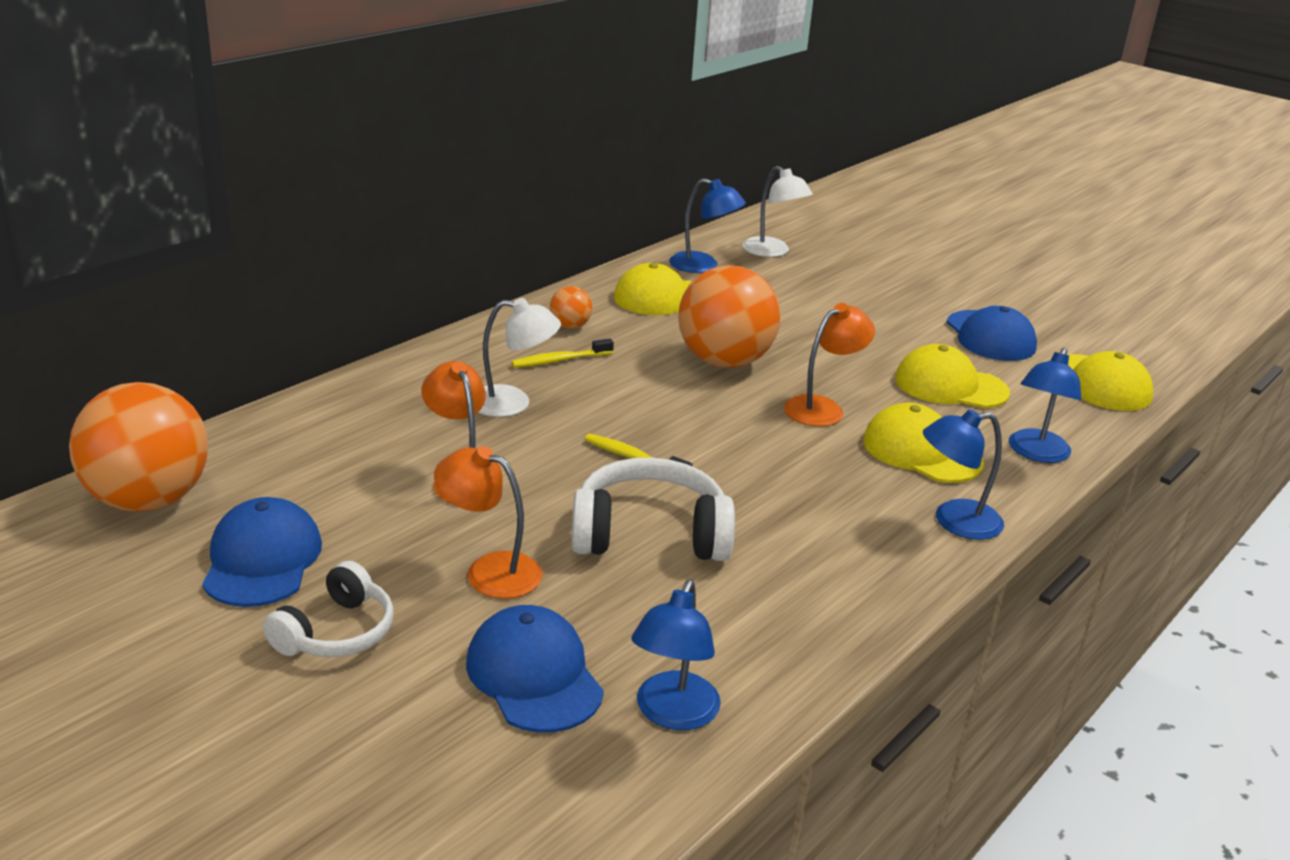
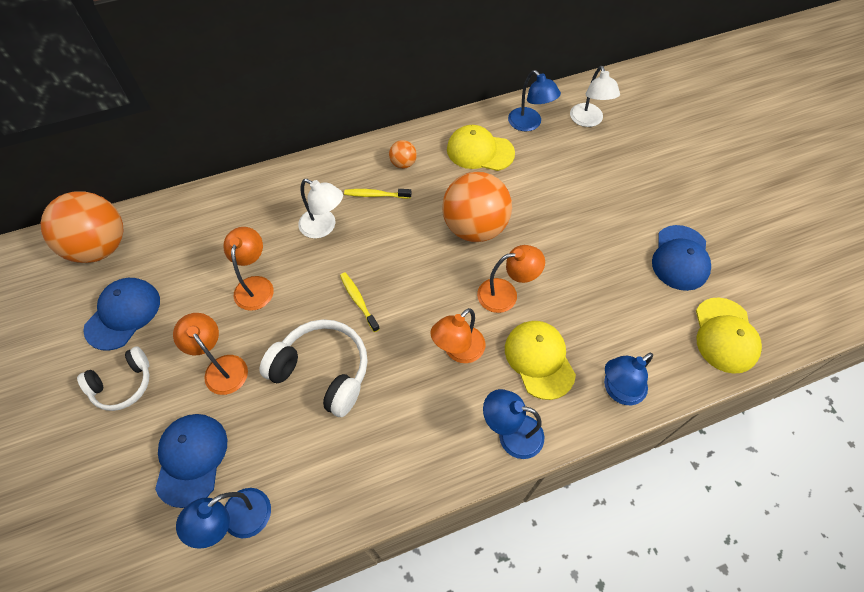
camera: 30 degrees right, 30 degrees up
yellow cap [895,344,1010,408] -> none
none -> orange lamp [430,308,485,363]

